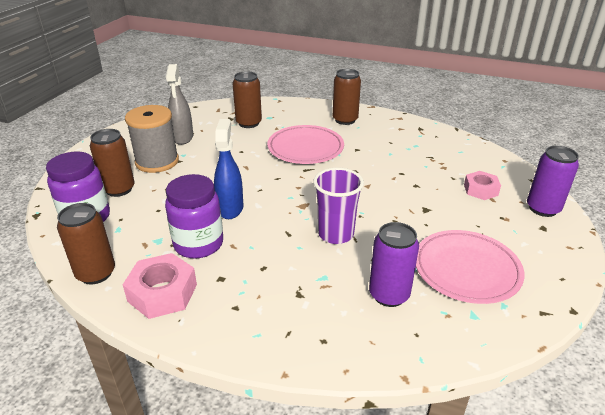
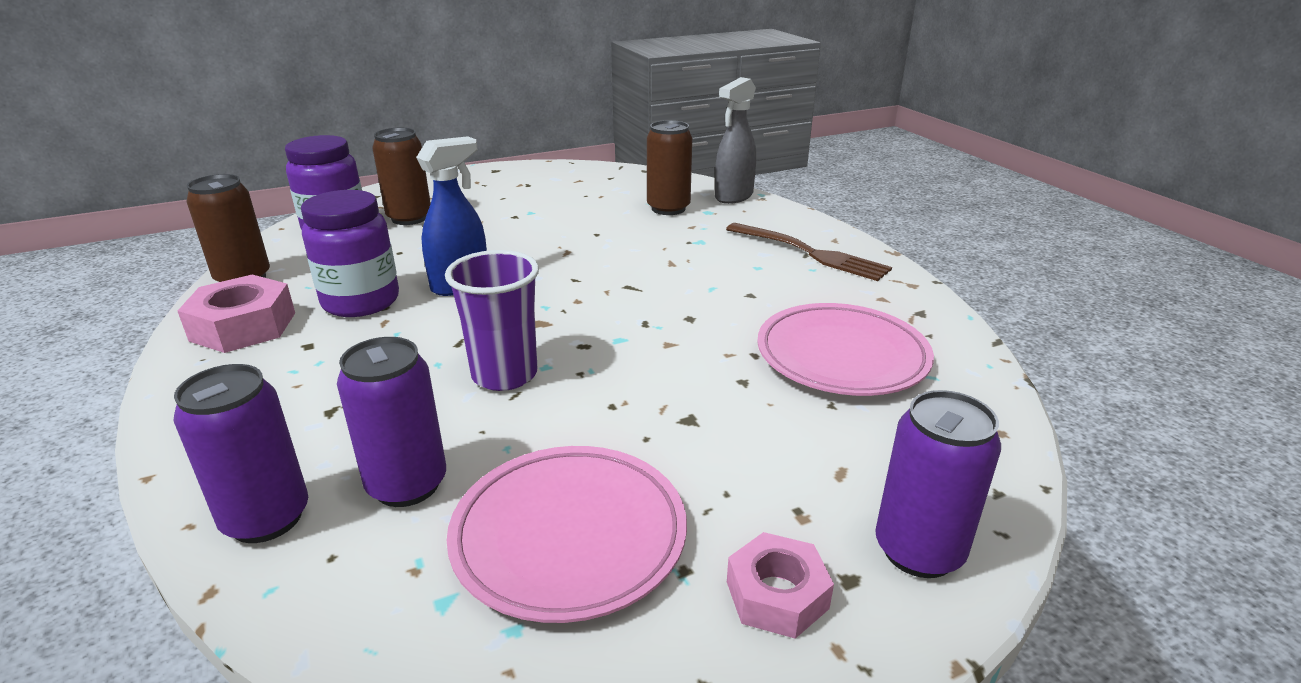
camera: 45 degrees right, 5 degrees down
grey spool [125,105,179,173] -> none
grey spray bottle [166,64,193,145] -> grey spray bottle moved to [715,77,756,204]
pink plate [267,125,344,164] -> pink plate moved to [757,303,934,396]
brown can [333,69,361,125] -> brown fork [726,223,892,281]
pink nut [464,171,501,200] -> pink nut moved to [727,532,834,639]
none -> purple can [174,364,308,543]

